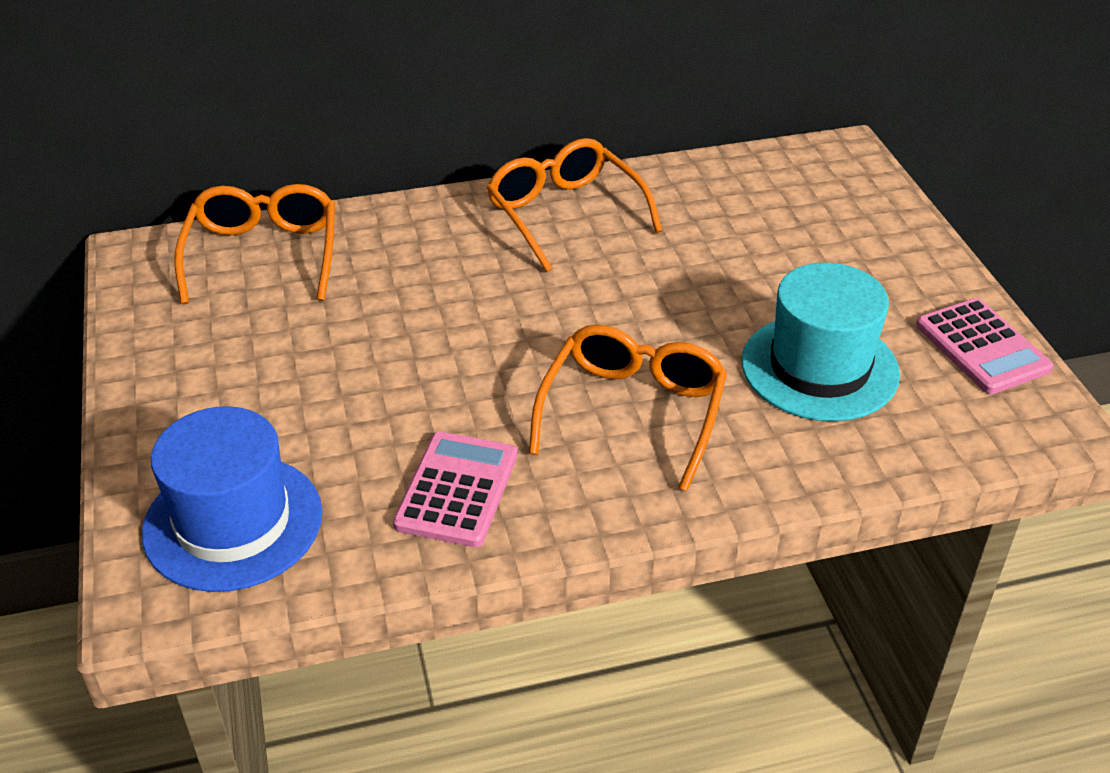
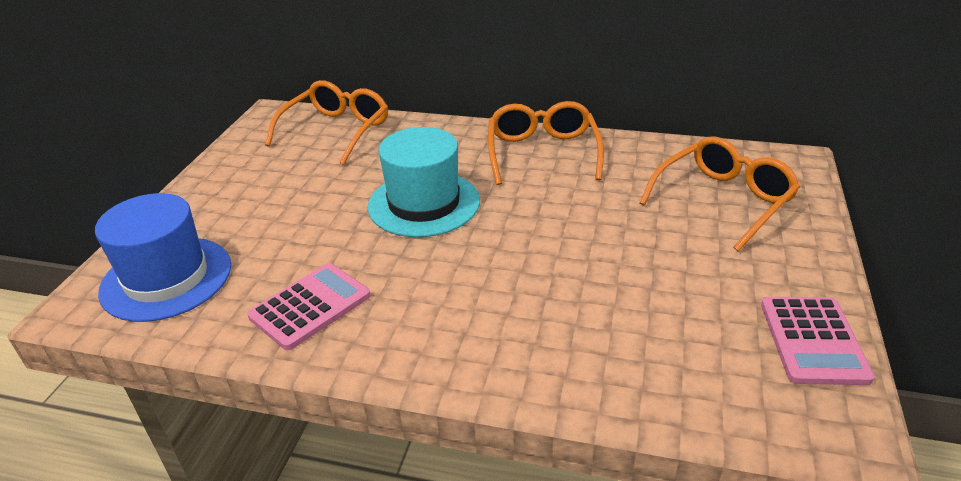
camera: 30 degrees right, 5 degrees down
orange glasses [529,325,727,492] -> orange glasses moved to [639,136,800,252]
turquoise hat [741,262,900,421] -> turquoise hat moved to [367,127,480,237]

